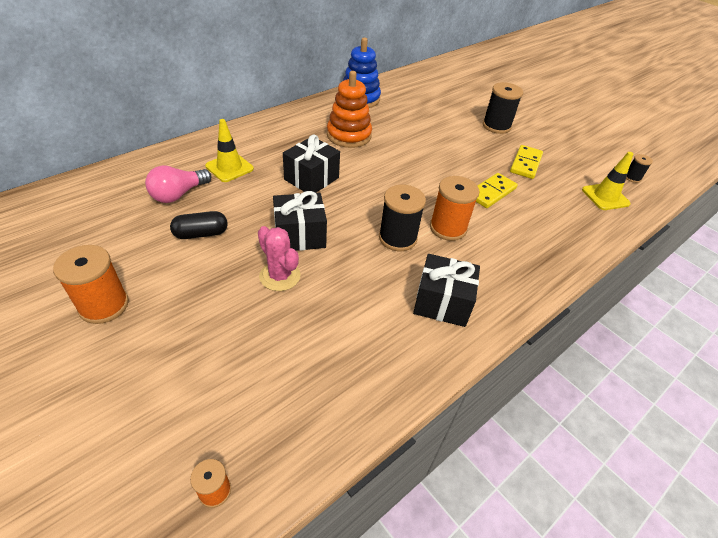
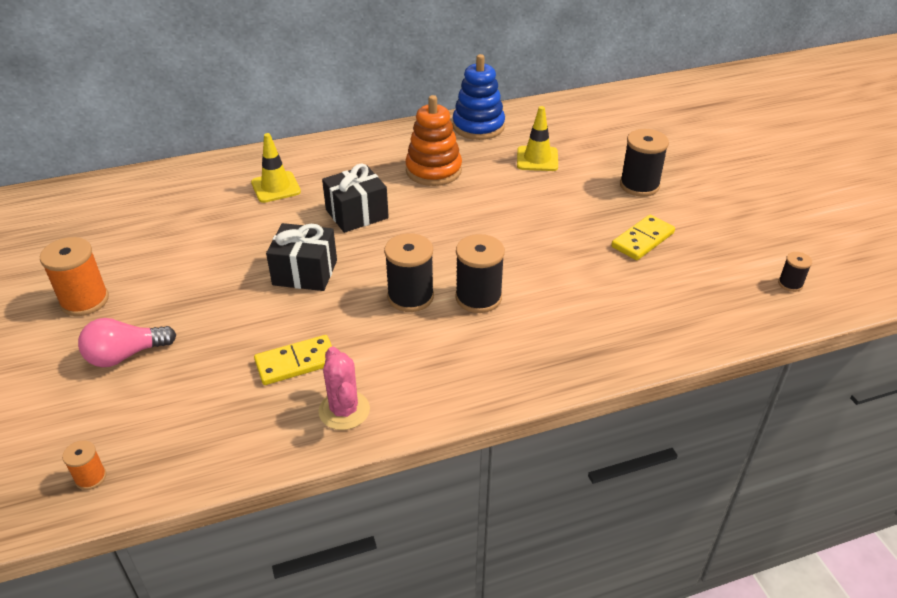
camera: 25 degrees right, 5 degrees down
pink light bulb [145,165,212,203] -> pink light bulb moved to [78,318,176,367]
black capsule [170,211,228,239] -> none
pink cactus [258,226,300,291] -> pink cactus moved to [319,346,370,430]
black gift [413,254,480,327] -> none
orange spool [430,176,479,241] -> black spool [455,234,505,313]
yellow domino [476,173,518,208] -> yellow domino moved to [254,335,332,385]
yellow traffic cone [582,152,633,210] -> yellow traffic cone moved to [517,106,558,171]

